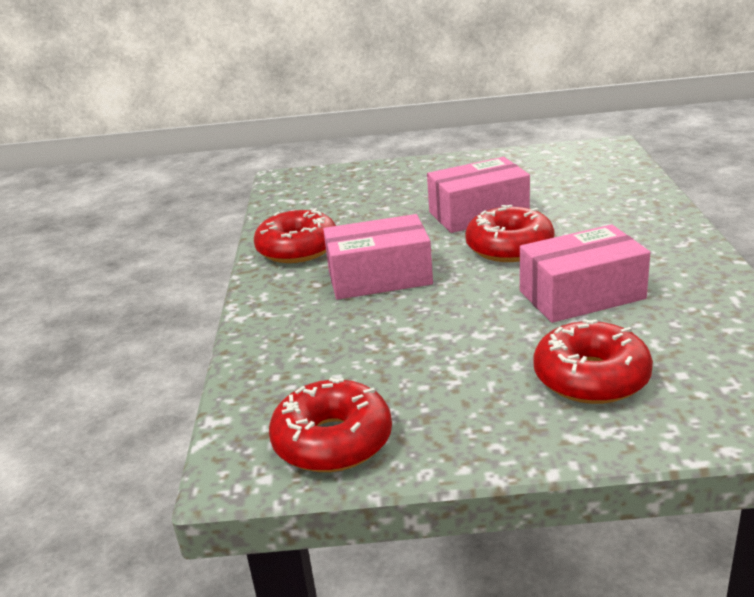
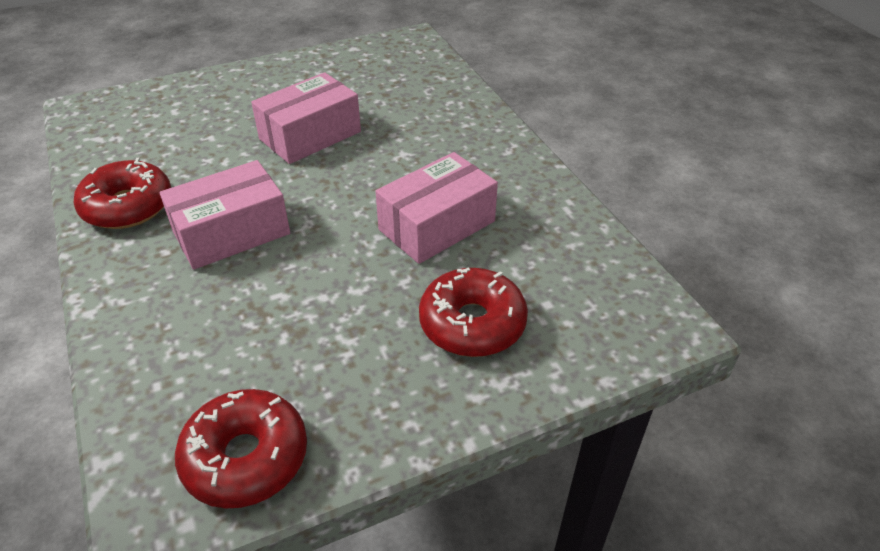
camera: 25 degrees left, 15 degrees up
red donut [465,205,555,262] -> none

